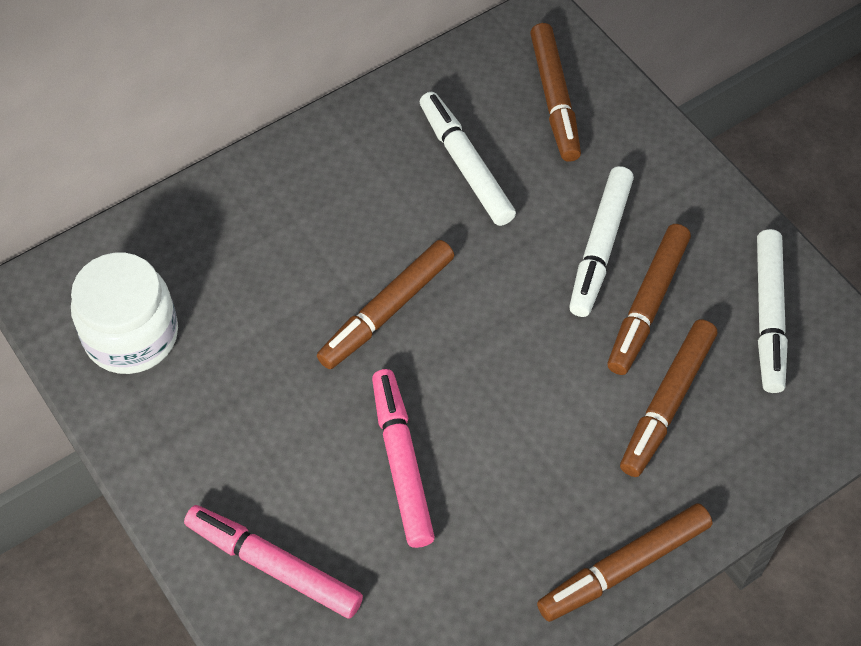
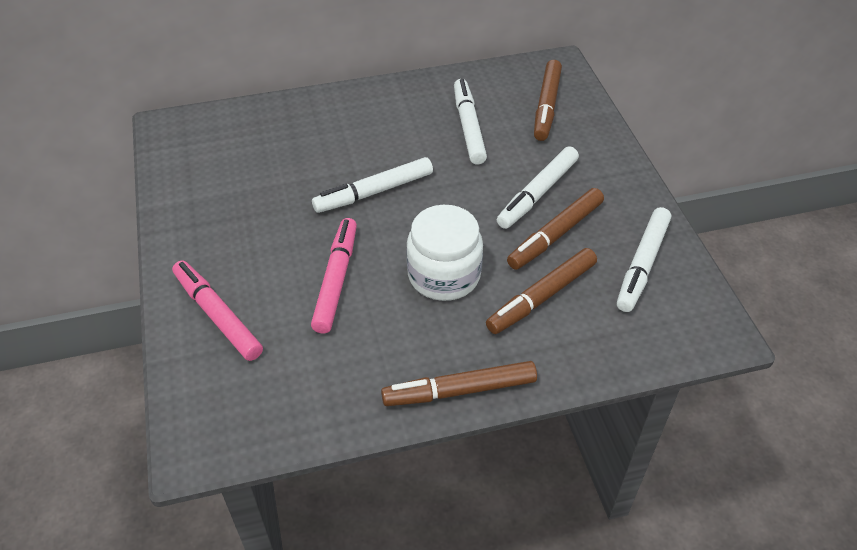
camera: 20 degrees right, 10 degrees down
white jar [71,253,178,374] -> white jar moved to [406,205,483,301]
brown marker [317,240,454,369] -> white marker [312,157,433,213]

